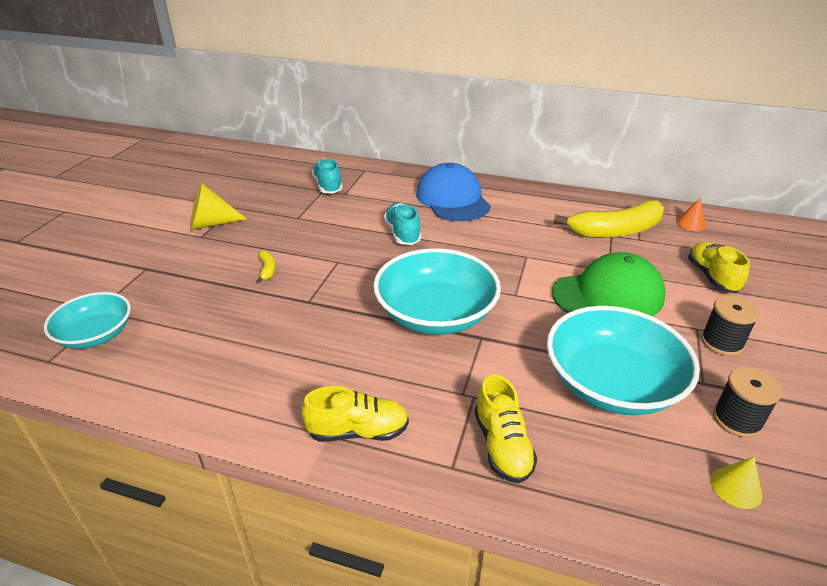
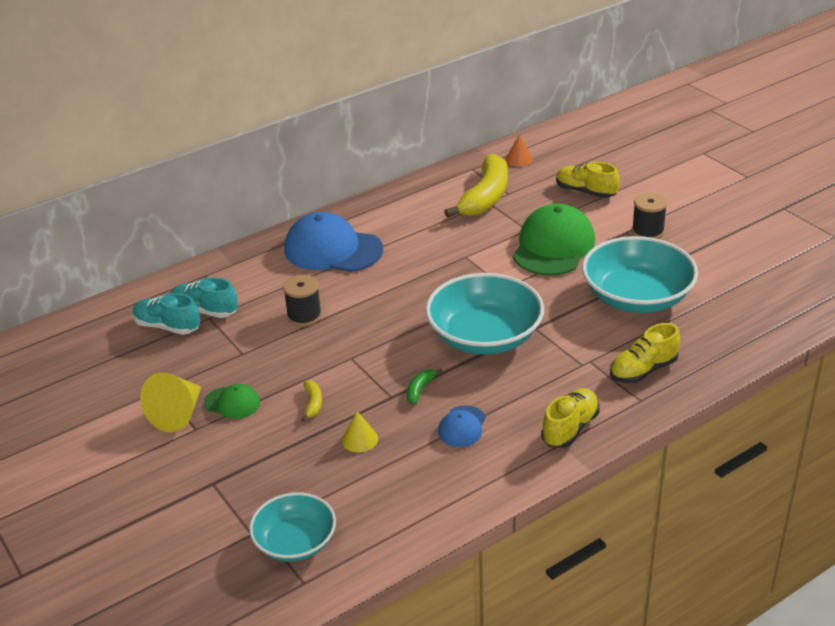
camera: 50 degrees left, 0 degrees up
yellow banana [257,250,276,283] -> yellow banana turned 60 degrees clockwise [301,380,322,422]
turquoise shoe [384,203,421,245] -> turquoise shoe moved to [133,293,200,335]
yellow shoe [475,375,537,483] -> yellow shoe turned 120 degrees clockwise [610,323,680,383]
yellow cone [711,457,763,509] -> yellow cone moved to [342,411,378,452]
black spool [713,367,782,438] -> black spool moved to [283,275,322,327]
none -> green cap [204,384,260,419]
none -> green banana [407,369,443,404]
none -> blue cap [438,405,486,447]

